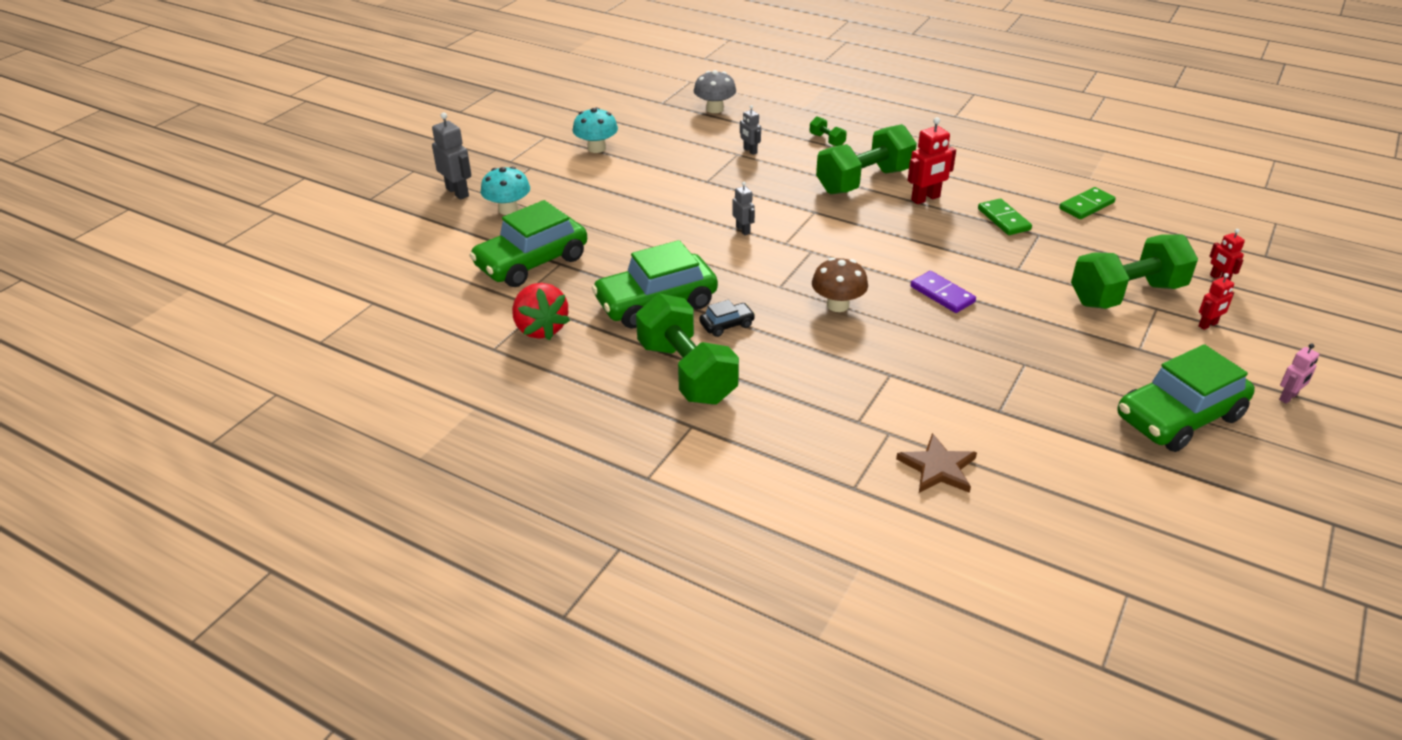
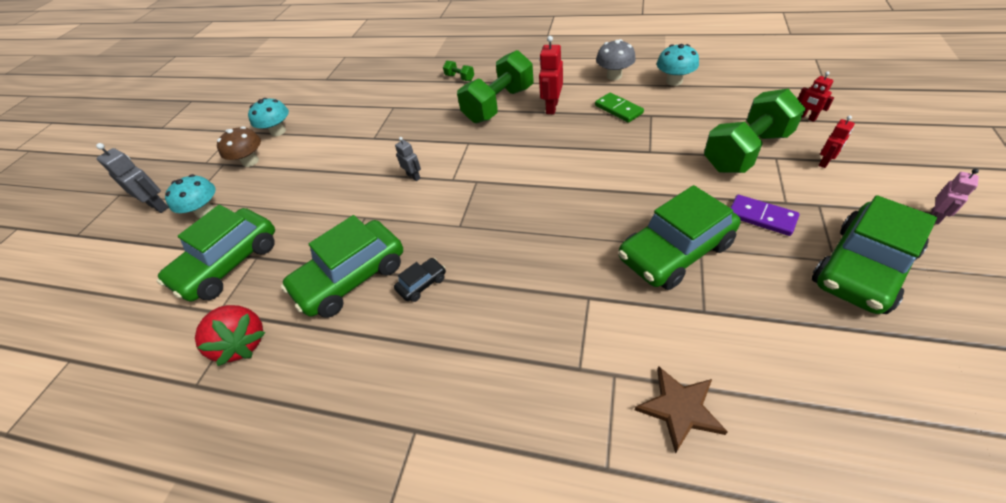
camera: 10 degrees left, 10 degrees up
green dumbbell [636,294,739,405] -> none
grey mushroom [694,70,736,113] -> grey mushroom moved to [596,39,636,80]
grey robot [740,105,761,155] -> none
brown mushroom [812,257,868,312] -> brown mushroom moved to [217,126,261,167]
red robot [907,117,956,204] -> red robot turned 150 degrees clockwise [539,36,563,114]
purple domino [911,271,976,313] -> purple domino moved to [730,195,800,236]
green domino [1059,187,1116,219] -> turquoise mushroom [657,44,699,86]
none -> green car [618,185,741,290]

